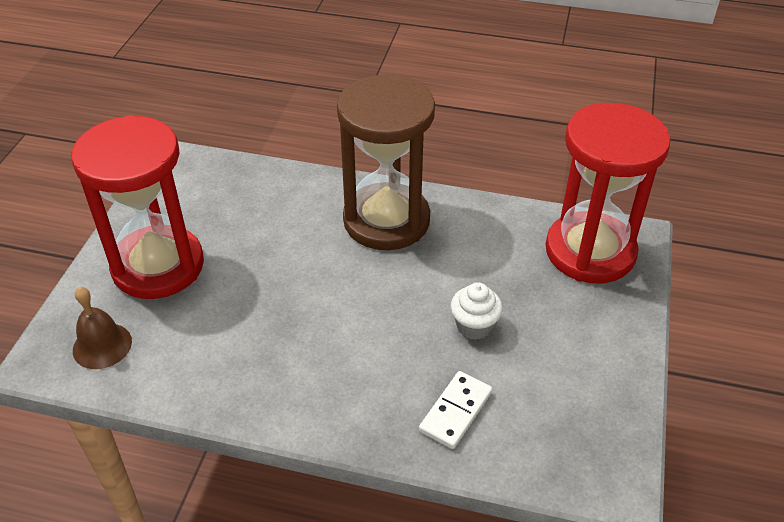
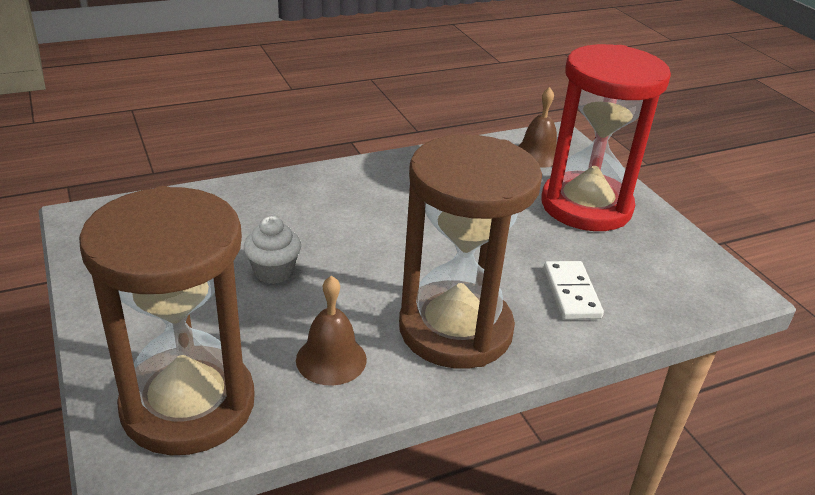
camera: 140 degrees right, 10 degrees down
white domino [419,371,492,449] -> white domino moved to [544,261,604,319]
red hourglass [546,103,671,284] -> brown hourglass [79,186,255,455]
none -> brown bell [296,275,367,386]

